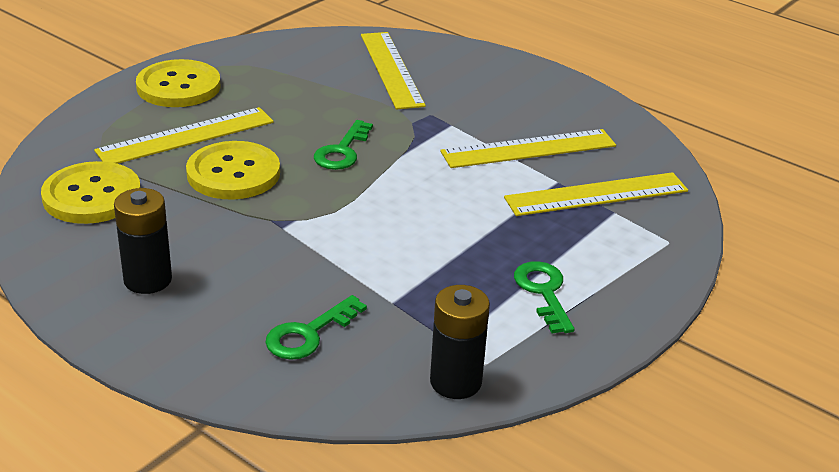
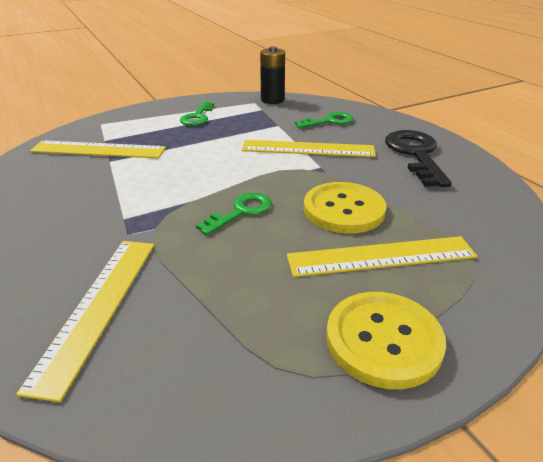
camera: 155 degrees left, 0 degrees up
yellow button [41,161,141,224] -> none
black battery [114,188,172,294] -> black key [385,130,452,187]
yellow ruler [440,129,616,168] -> yellow ruler moved to [242,140,376,157]

